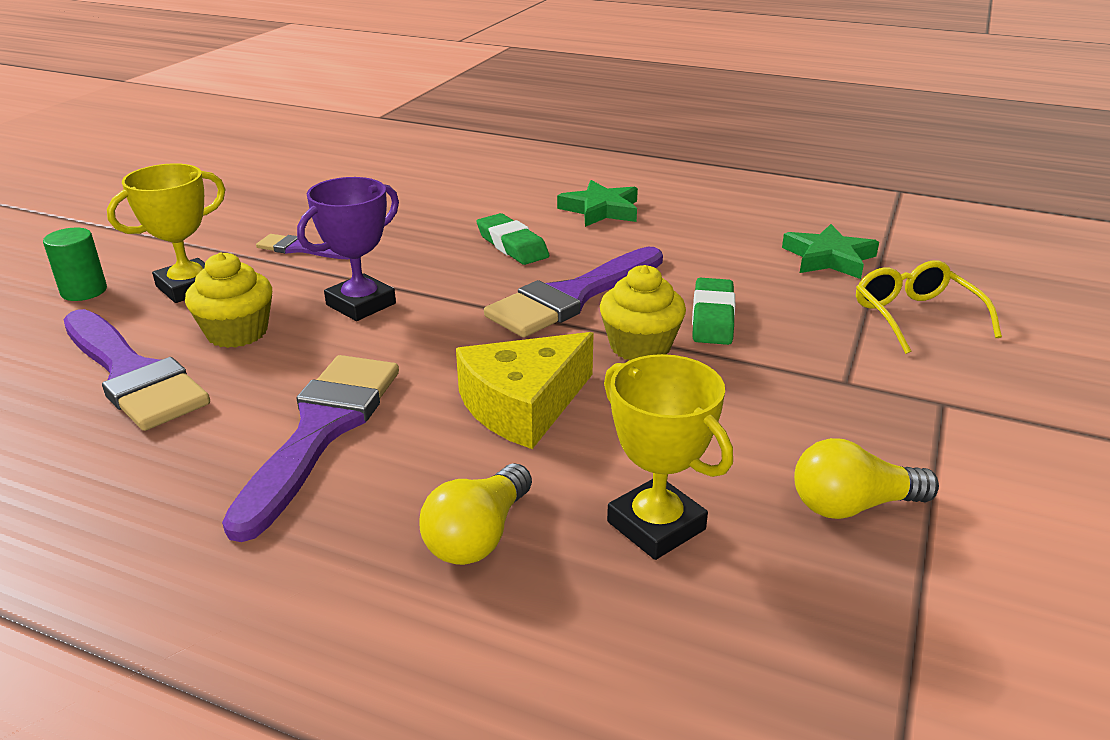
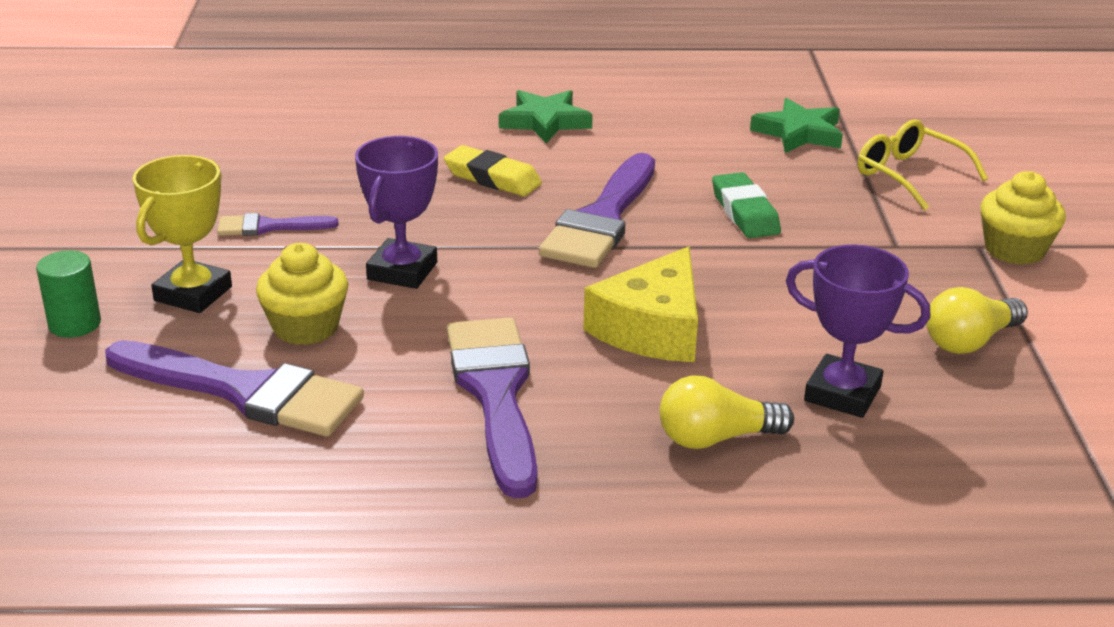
camera: 25 degrees left, 0 degrees up
yellow light bulb [419,464,532,565] -> yellow light bulb turned 75 degrees clockwise [659,375,794,449]
green eraser [477,213,549,265] -> yellow eraser [444,145,542,196]
yellow cupcake [600,265,686,360] -> yellow cupcake moved to [980,171,1066,265]
yellow trophy [604,354,733,560] -> purple trophy [786,245,930,418]

